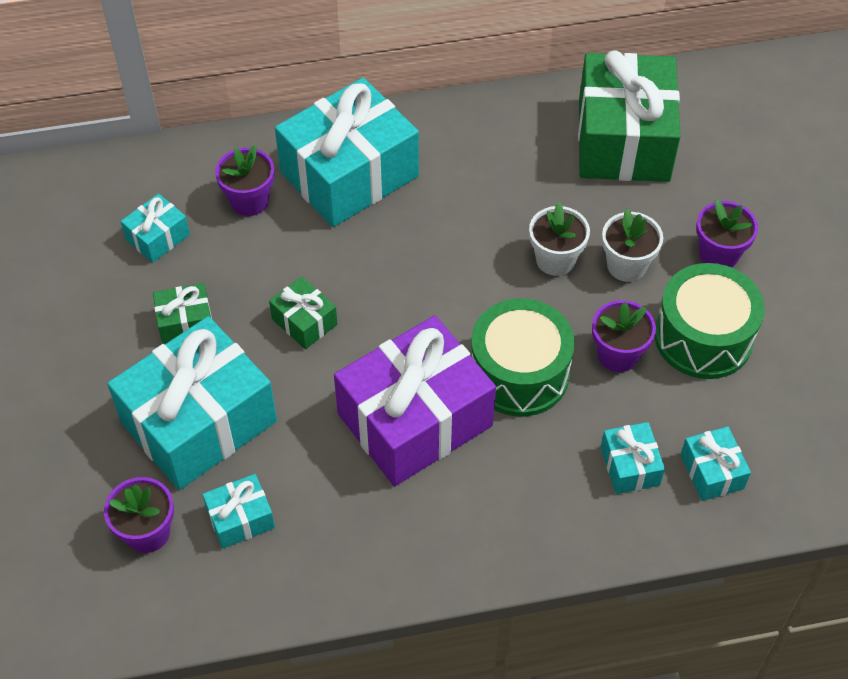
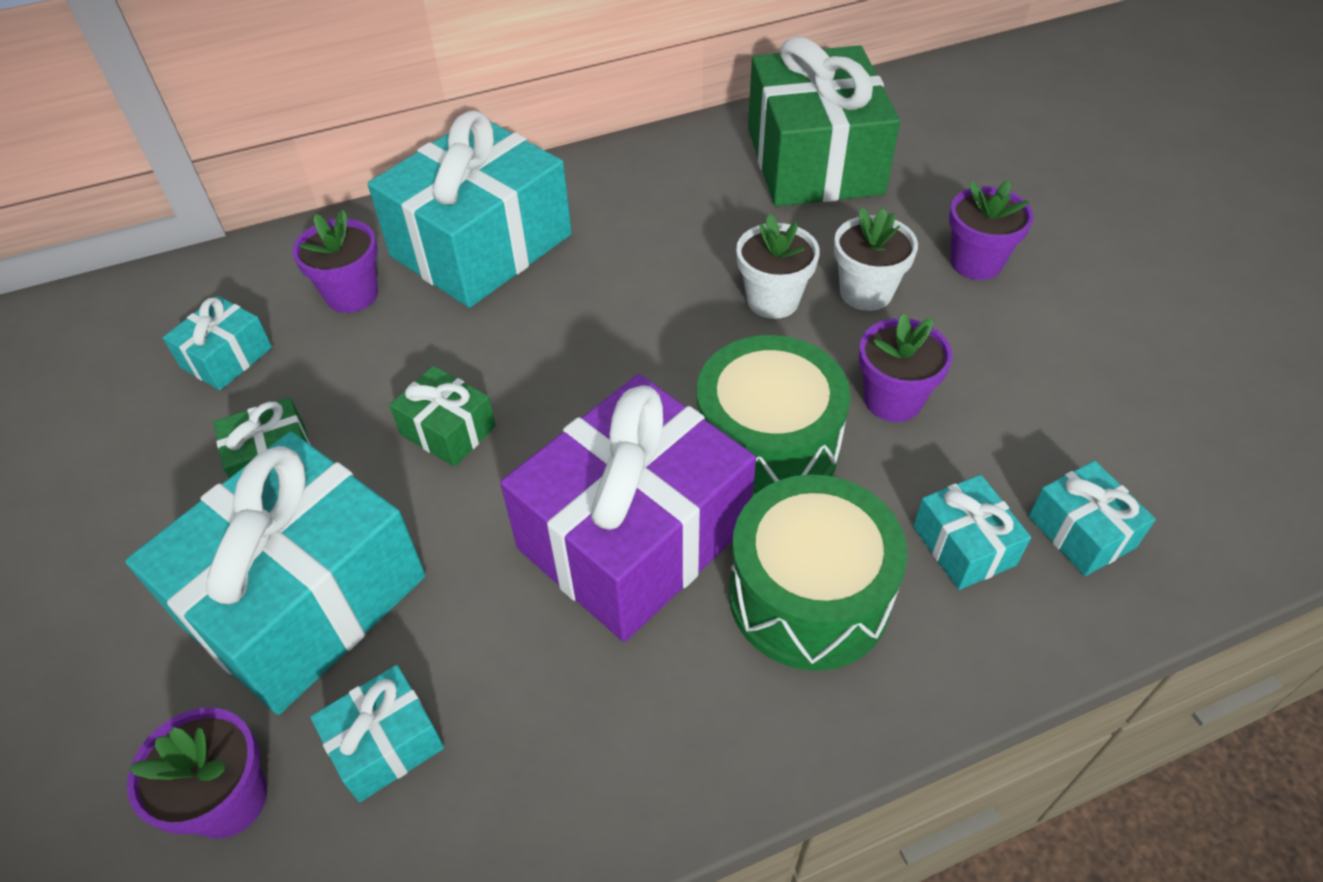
camera: 10 degrees left, 5 degrees down
green drum [655,263,765,379] -> green drum moved to [729,474,908,671]

